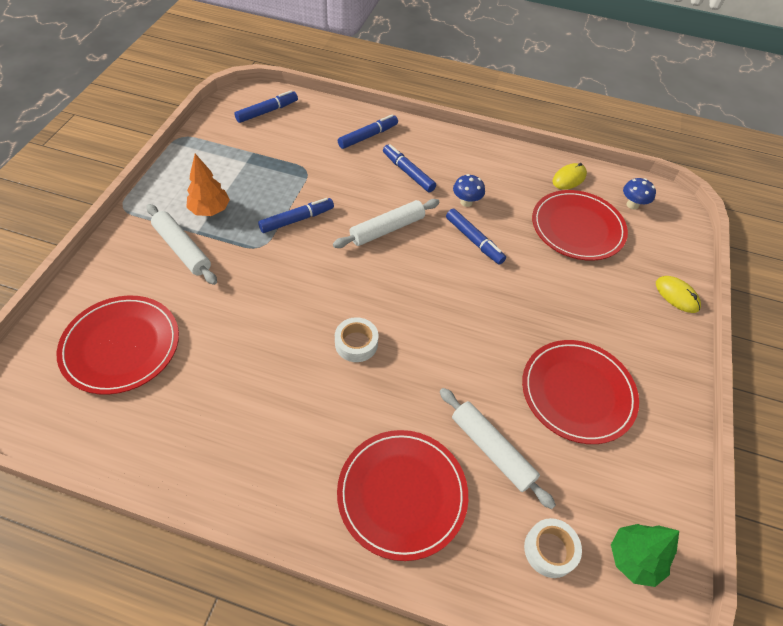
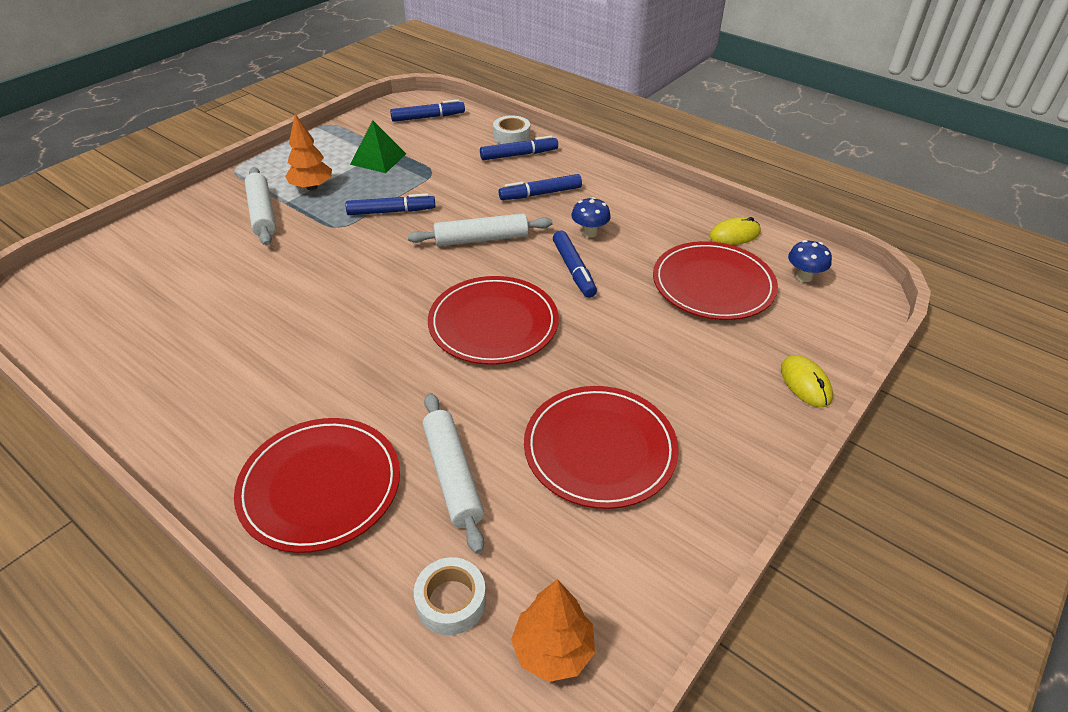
camera: 25 degrees right, 10 degrees down
red plate [57,296,179,395] -> red plate moved to [428,276,559,365]
white tape [335,317,378,362] -> white tape moved to [493,116,530,144]
blue marker [383,144,436,192] -> blue marker turned 90 degrees counterclockwise [499,174,582,200]
green tree [611,524,679,587] -> orange tree [511,579,595,682]
none -> green pyramid [350,120,406,173]

